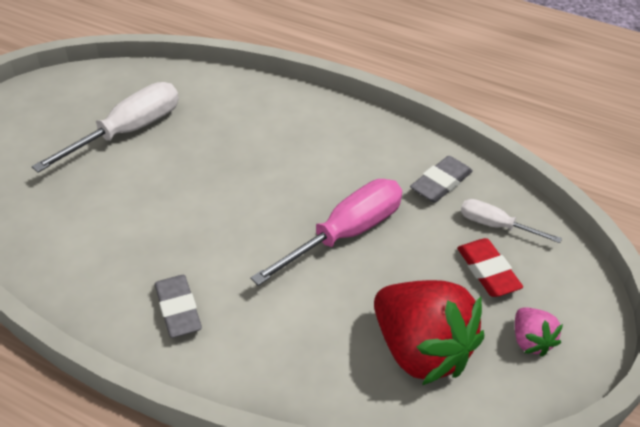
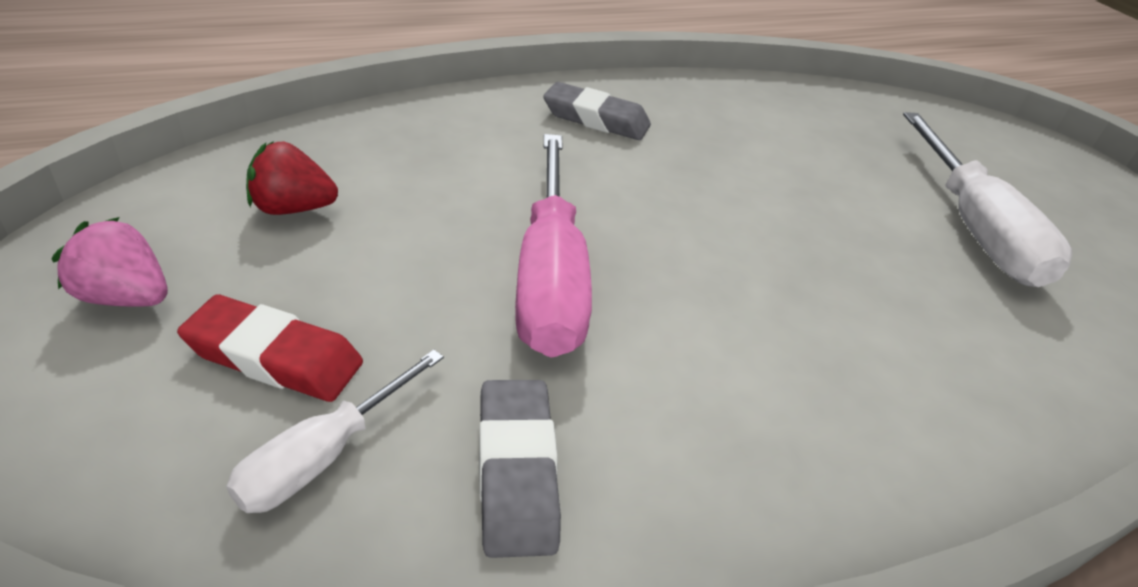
camera: 125 degrees right, 5 degrees down
red strawberry [374,280,484,385] -> red strawberry [246,141,338,215], size x0.47
white screwdriver [461,199,562,243] -> white screwdriver turned 150 degrees clockwise [226,349,444,513]

